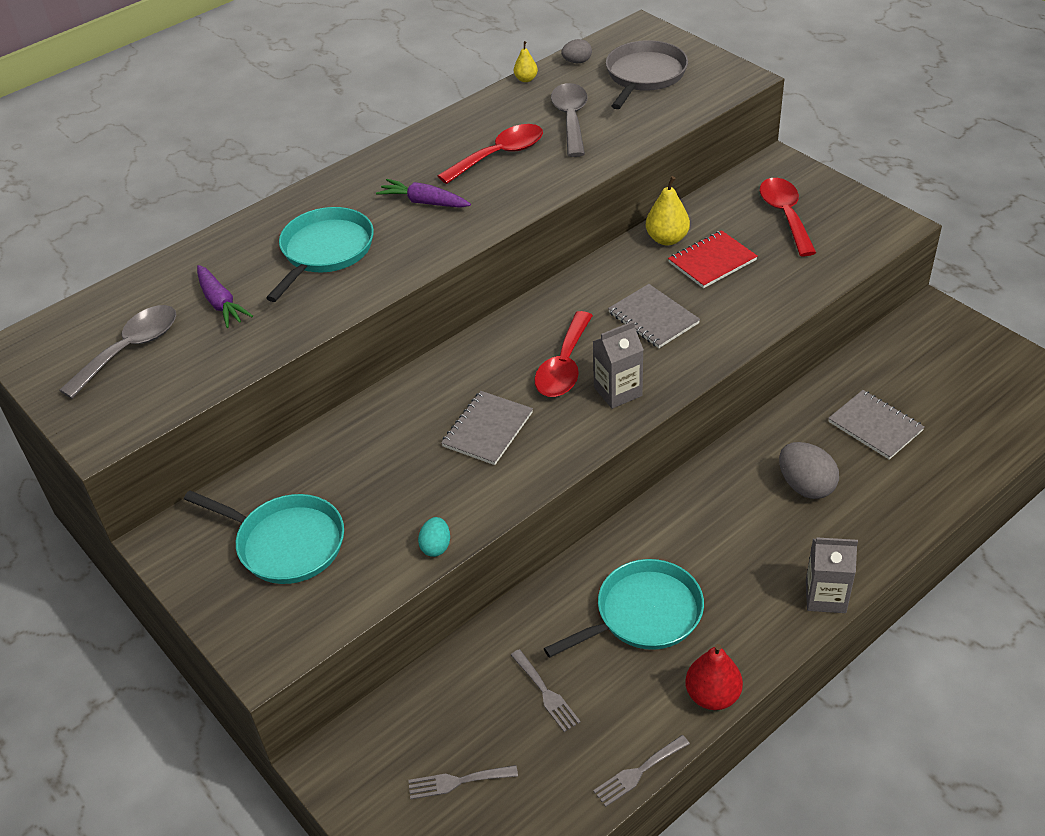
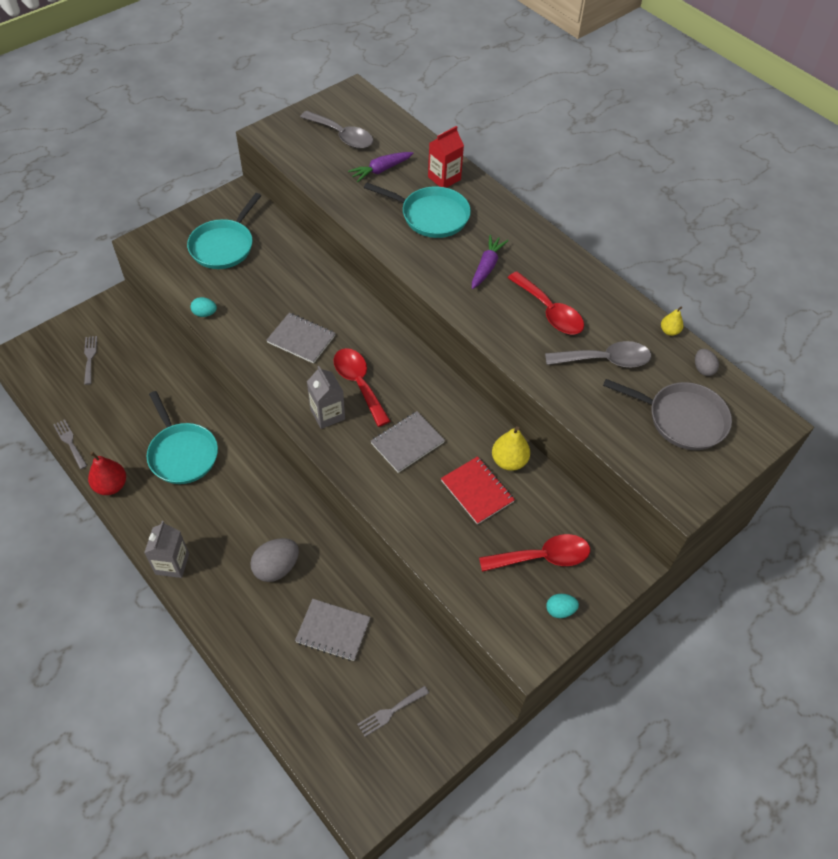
camera: 85 degrees right, 10 degrees up
grey fork [511,649,581,732] -> grey fork moved to [357,686,429,737]
red spoon [534,311,593,397] -> red spoon turned 45 degrees clockwise [334,348,390,427]
grey notebook [828,390,924,460] -> grey notebook turned 60 degrees clockwise [295,599,371,661]
none -> red carton [428,126,464,188]
none -> turquoise egg [546,594,579,618]

